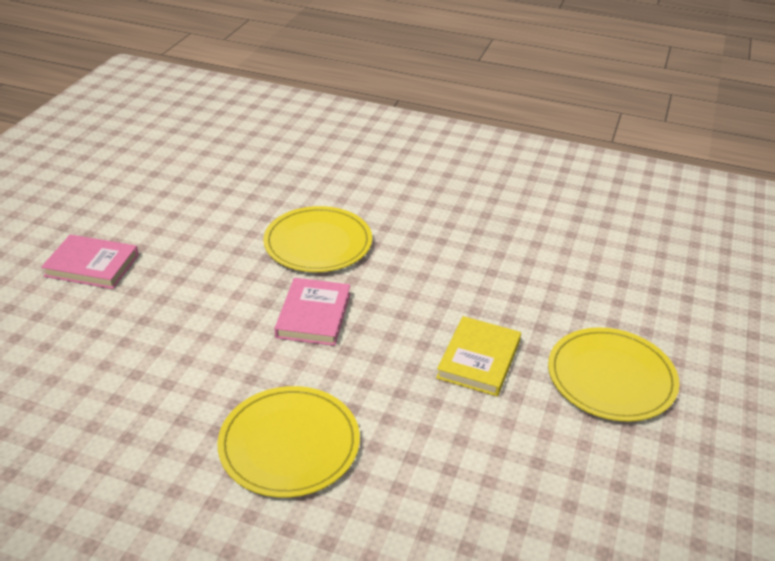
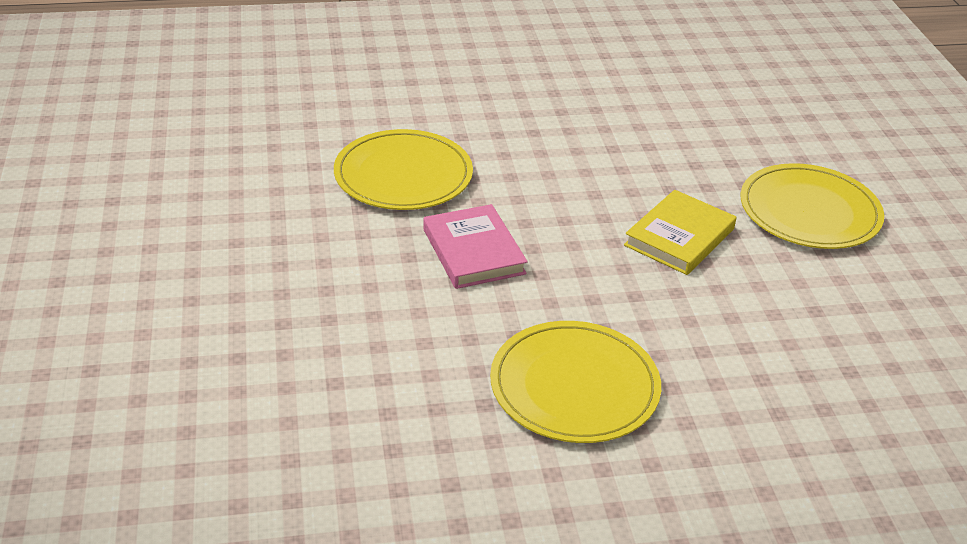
camera: 30 degrees left, 0 degrees up
pink book [41,234,139,289] -> none
yellow book [436,316,521,396] -> yellow book turned 45 degrees clockwise [624,190,736,275]

